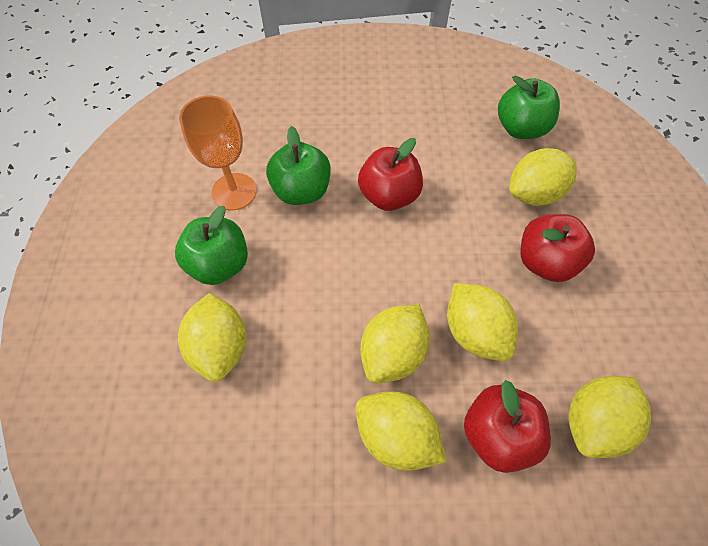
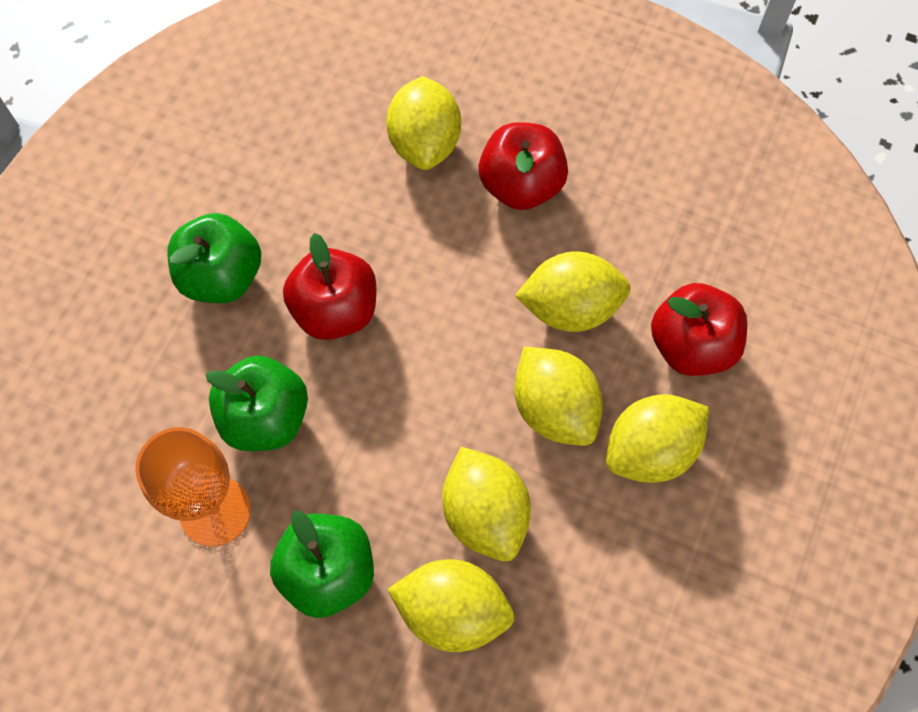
camera: 65 degrees left, 5 degrees up
green apple [498,75,560,139] -> green apple moved to [167,213,261,303]
yellow lemon [568,376,651,458] -> yellow lemon moved to [442,447,531,561]

